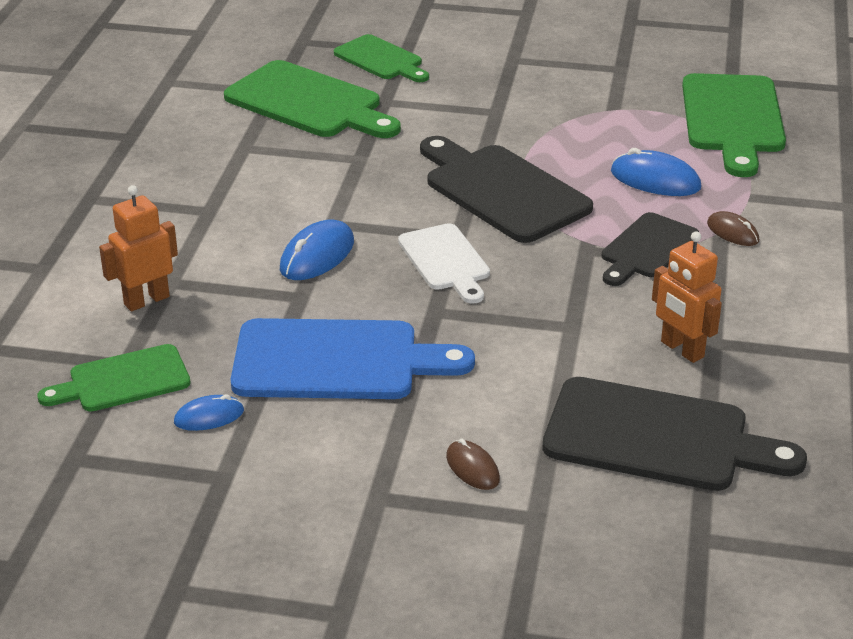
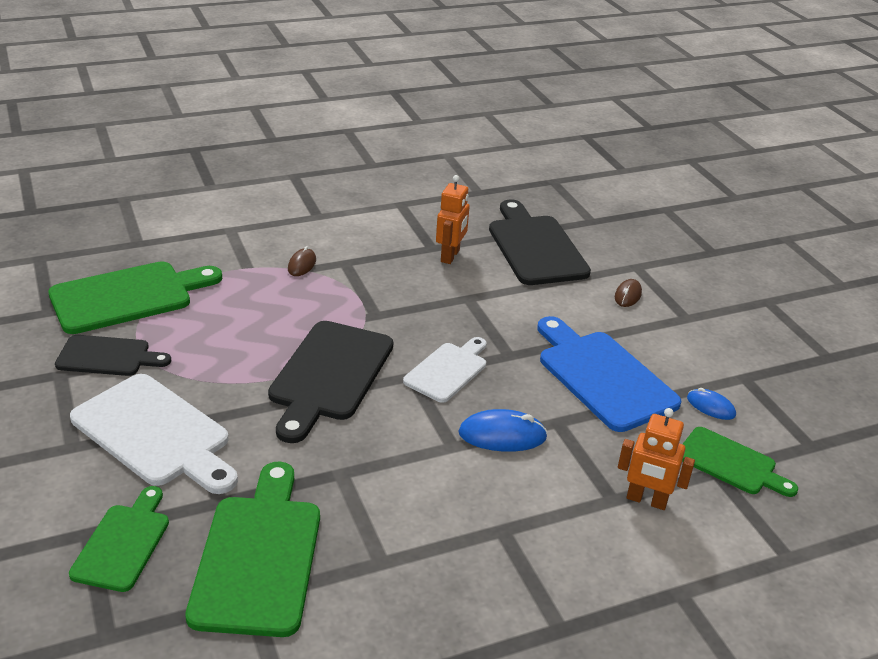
camera: 125 degrees left, 0 degrees up
black cutting board [602,212,699,286] -> black cutting board moved to [55,335,171,376]
blue mouse [611,148,701,196] -> none
none -> white cutting board [70,374,238,494]

